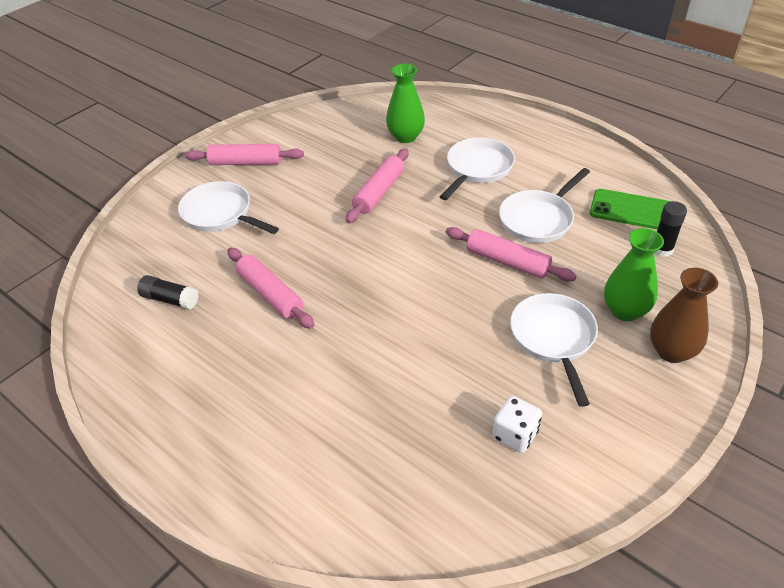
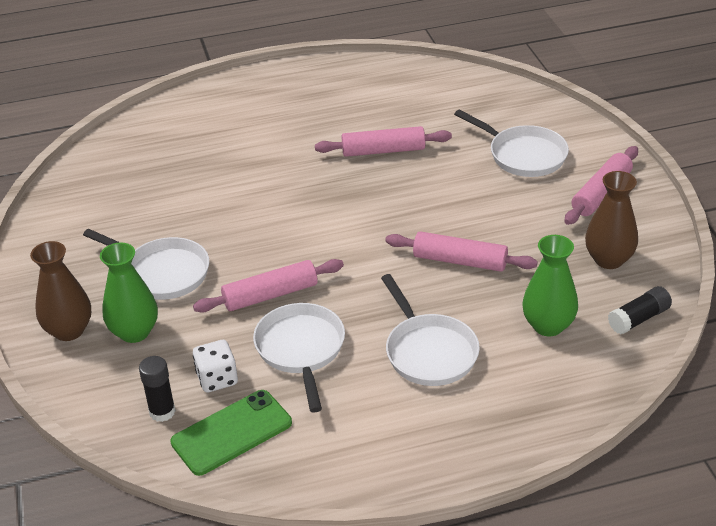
camera: 125 degrees right, 5 degrees down
black glue stick [137,275,198,309] -> black glue stick moved to [608,286,672,334]
white pan [178,181,279,234] -> white pan turned 60 degrees clockwise [454,109,569,177]
pink rolling pin [346,148,409,223] -> pink rolling pin turned 45 degrees counterclockwise [385,231,538,272]
white dice [492,396,542,453] -> white dice moved to [193,340,238,393]
none -> brown vase [585,171,638,269]

